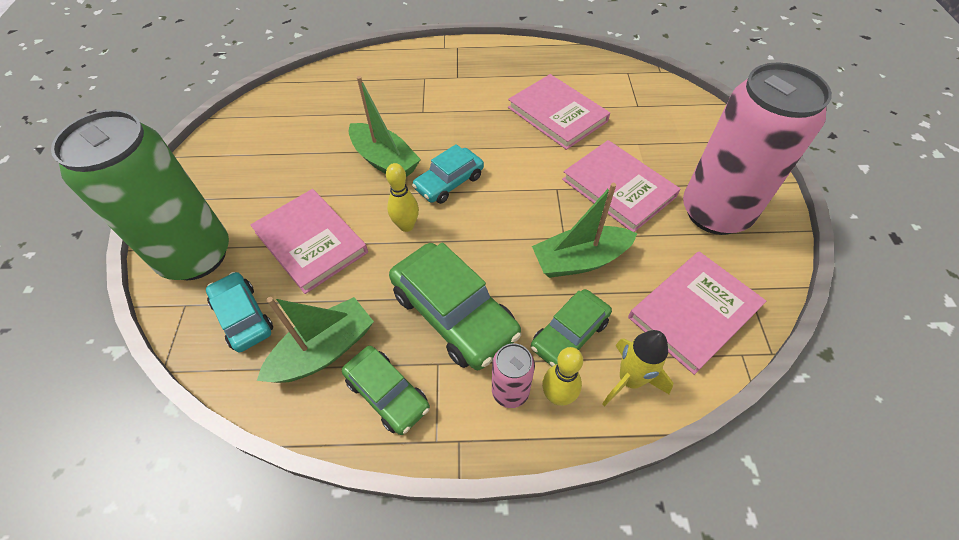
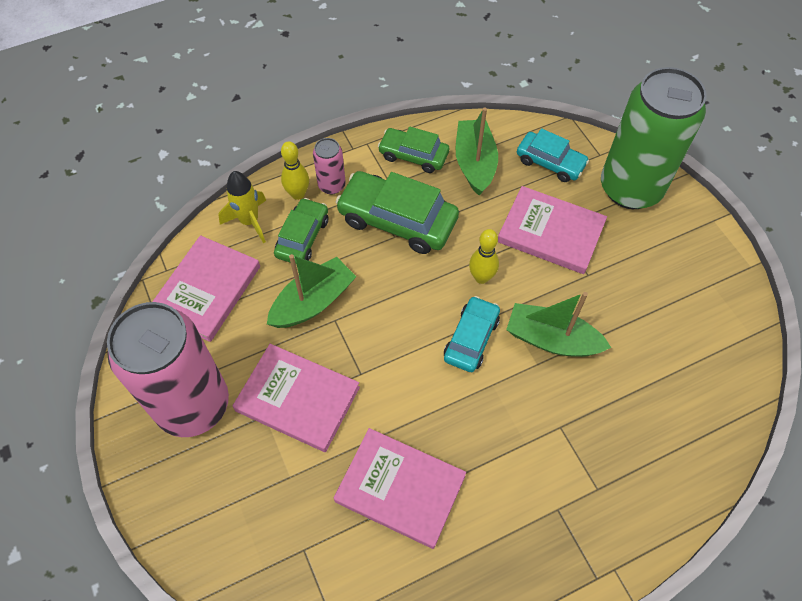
camera: 155 degrees right, 5 degrees up
green boat [257,297,374,383] -> green boat turned 150 degrees clockwise [455,107,498,196]

